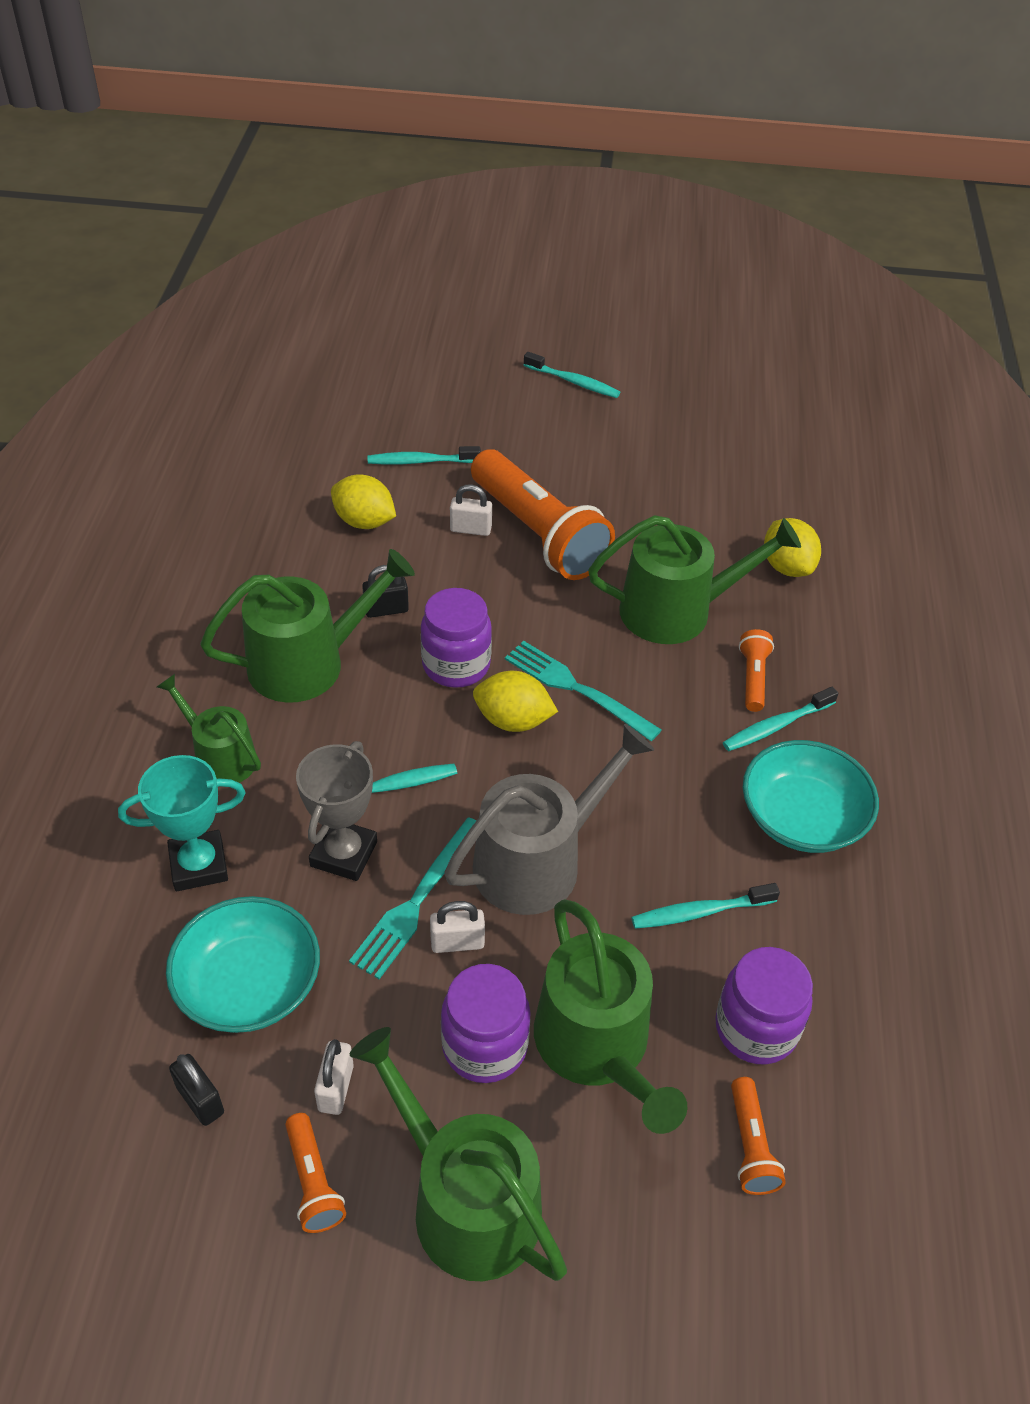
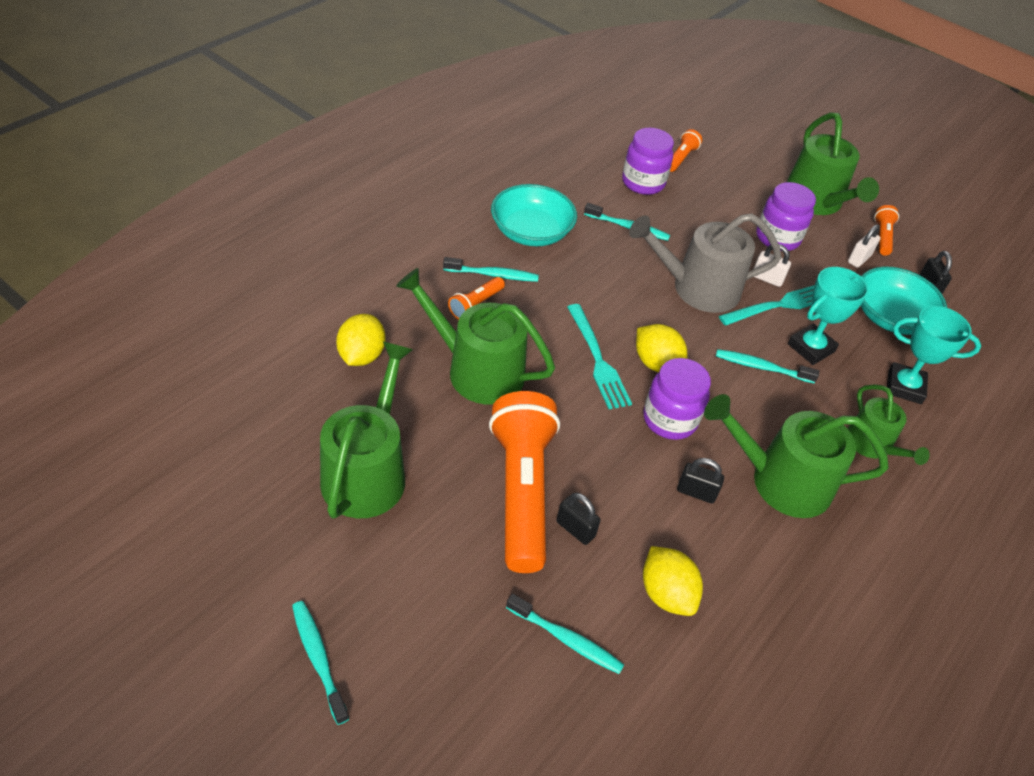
camera: 150 degrees left, 0 degrees up
grey trophy [296,741,377,881] -> turquoise trophy [788,267,869,365]
white padlock [450,484,492,536] -> black padlock [556,493,601,545]
green watering can [534,899,687,1134] -> green watering can moved to [320,342,413,519]

